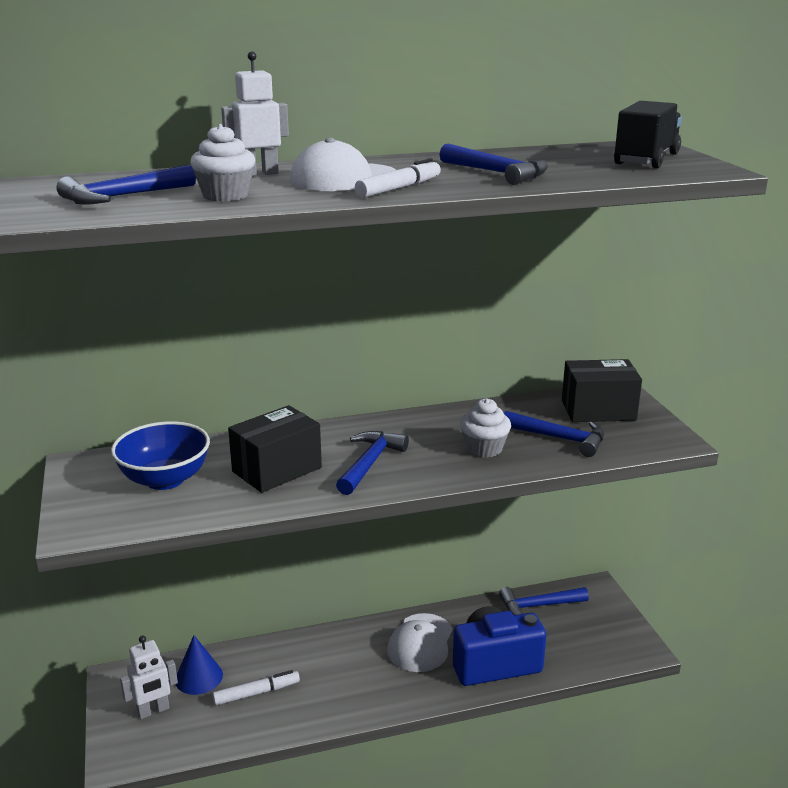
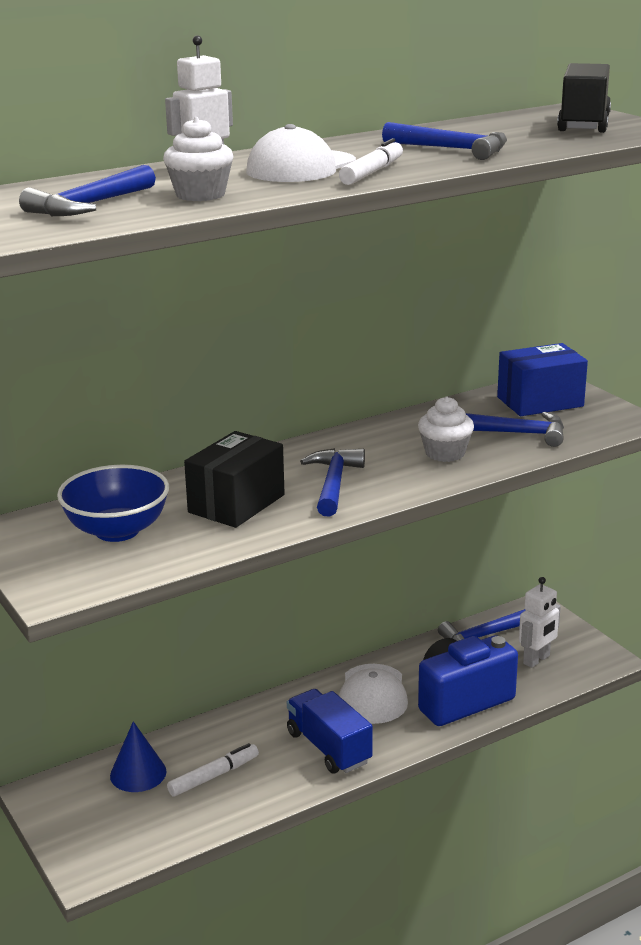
camera: 15 degrees left, 0 degrees up
white robot [120,635,178,719] -> white robot moved to [519,577,561,668]
black box [562,359,642,422] -> blue box [497,343,588,416]
none -> blue truck [287,689,373,773]

